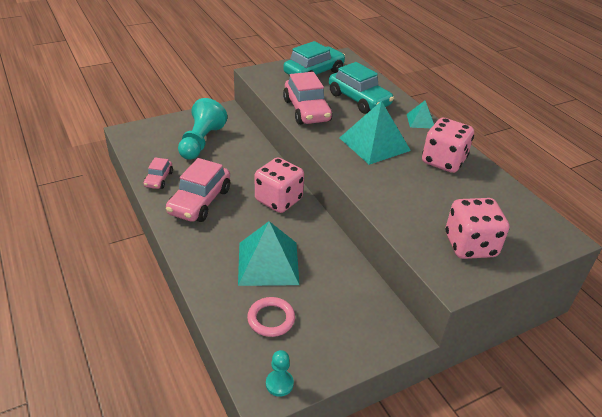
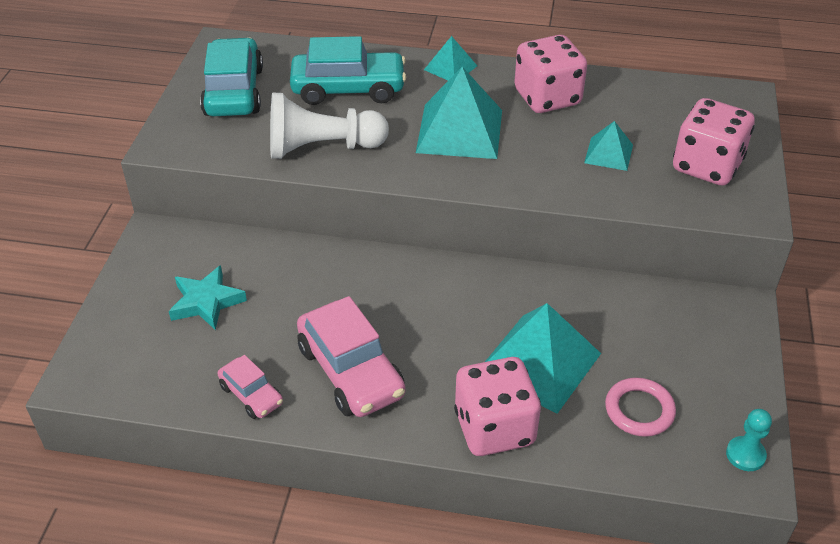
camera: 50 degrees left, 5 degrees up
turquoise pawn [178,98,227,160] -> turquoise star [169,265,247,330]
pink dice [255,157,304,213] -> pink dice moved to [454,357,541,456]
pink car [283,72,332,125] -> white pawn [270,92,389,159]
none -> turquoise pyramid [584,121,633,171]

